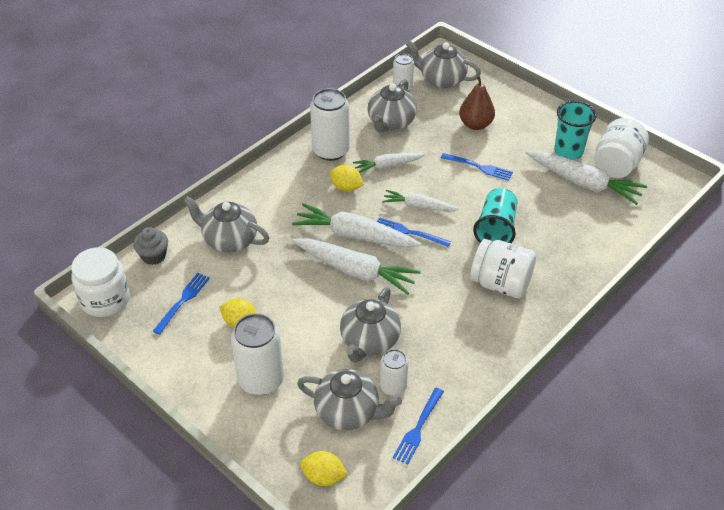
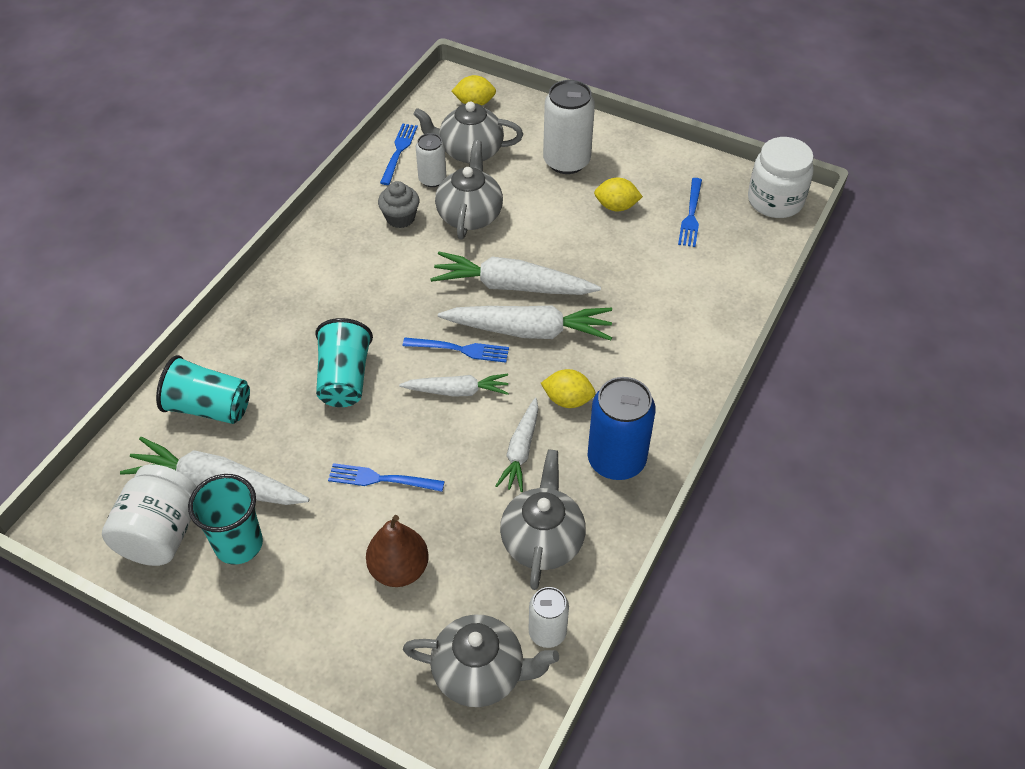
camera: 165 degrees right, 5 degrees up
grey cupcake [133,227,168,265] -> grey cupcake moved to [378,181,420,228]
grey teapot [184,196,269,253] -> none
white can [310,88,350,161] -> blue can [588,377,655,480]
white carrot [353,153,425,173] -> white carrot turned 135 degrees clockwise [496,398,539,492]
white jar [470,239,536,298] -> none
none -> turquoise cup [156,355,250,424]

